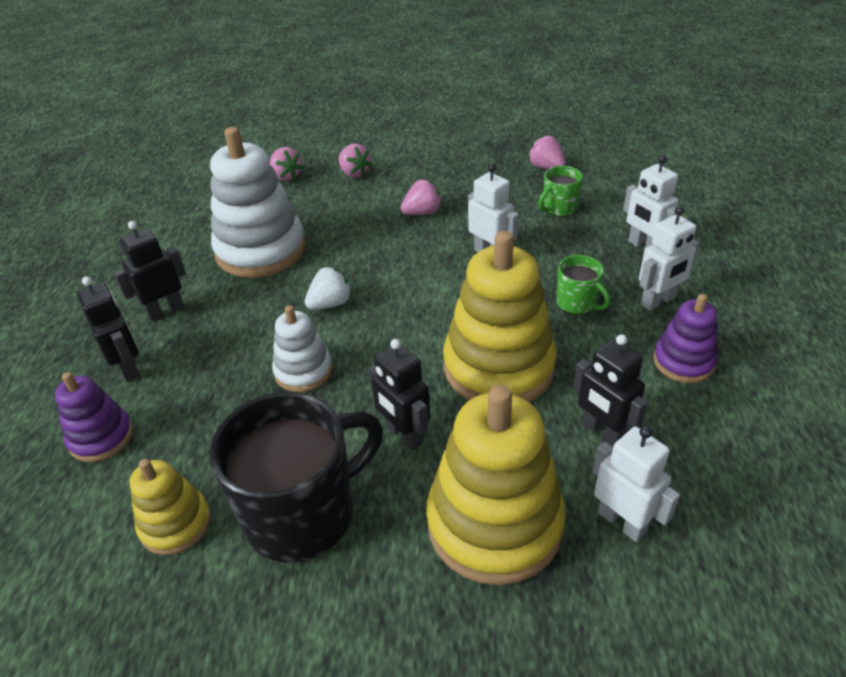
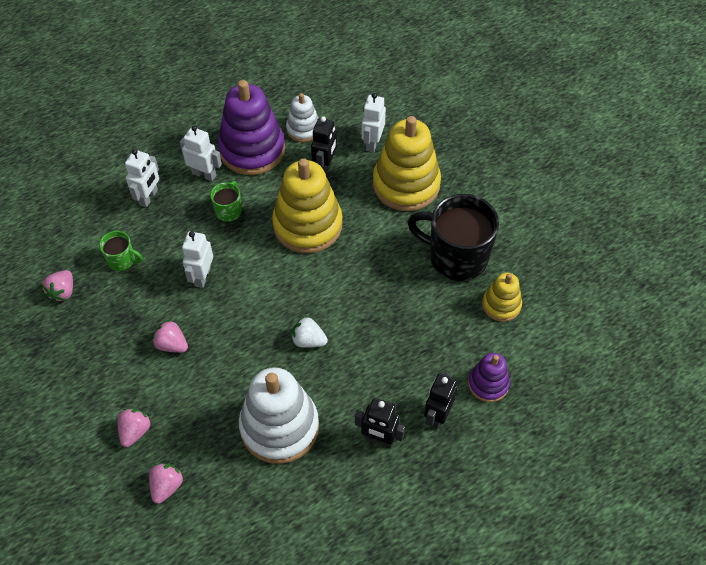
camera: 125 degrees left, 15 degrees up
white stacking toy [272,305,332,392] -> white stacking toy moved to [286,93,319,142]
black robot [369,339,430,451] -> none
purple stacking toy [653,294,718,383] -> purple stacking toy [218,80,285,175], size x1.88

